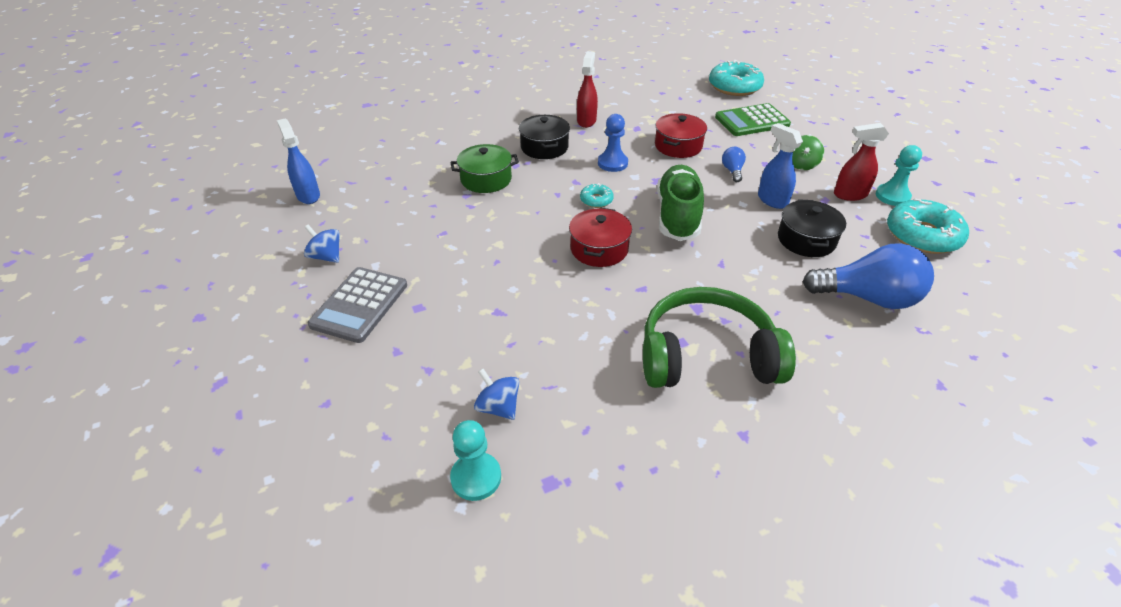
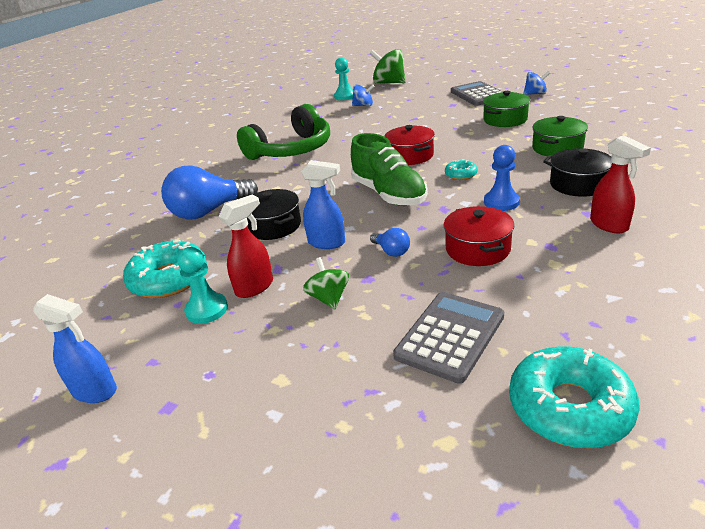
camera: 145 degrees right, 10 degrees down
blue spray bottle [277,118,320,204] -> blue spray bottle moved to [33,294,117,403]
green calculator [715,103,791,136] -> grey calculator [393,292,504,384]
none -> green spinning top [370,49,406,84]
none -> green pot [483,91,530,127]

